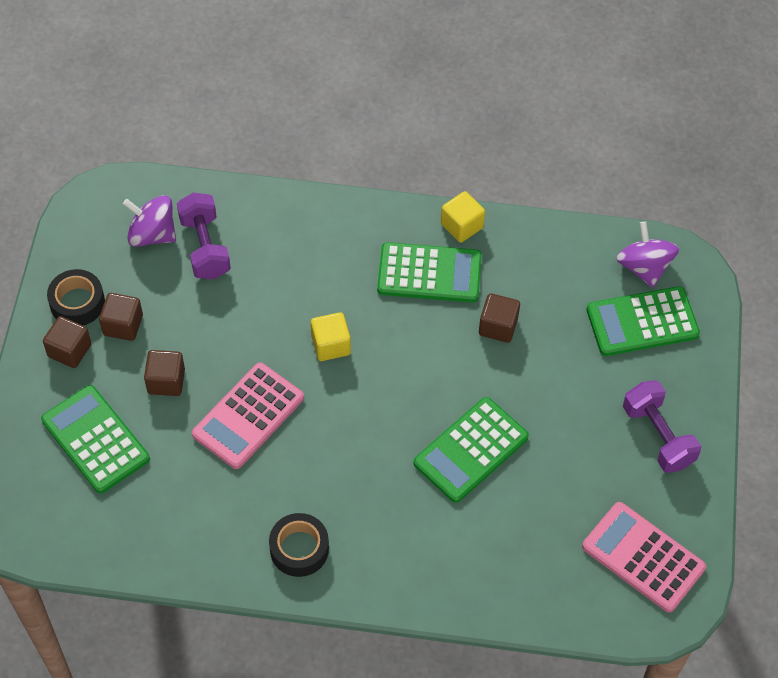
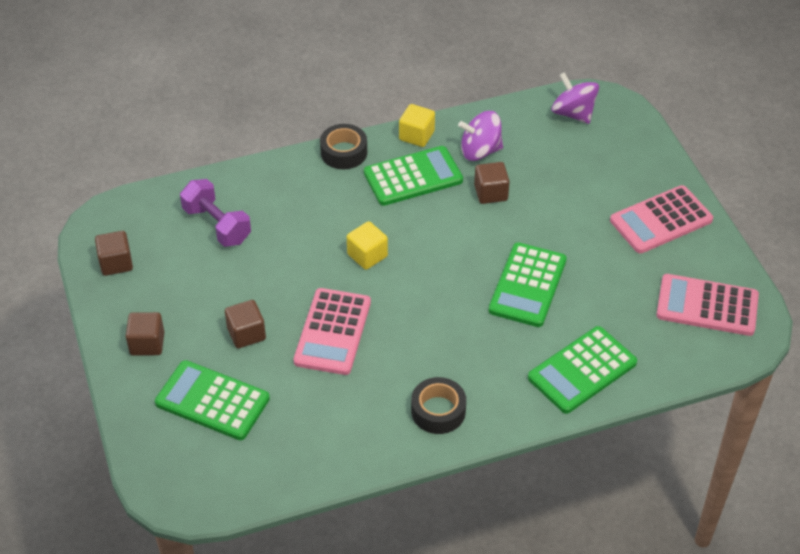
camera: 25 degrees left, 10 degrees down
black tape [47,269,105,326] -> black tape moved to [320,124,367,169]
brown cube [99,293,143,341] -> brown cube moved to [95,231,133,276]
purple spinning top [123,195,176,247] -> purple spinning top moved to [458,111,503,161]
green calculator [586,286,700,356] -> green calculator moved to [528,326,637,414]
purple dumbbell [623,380,701,473] -> pink calculator [610,185,713,253]

